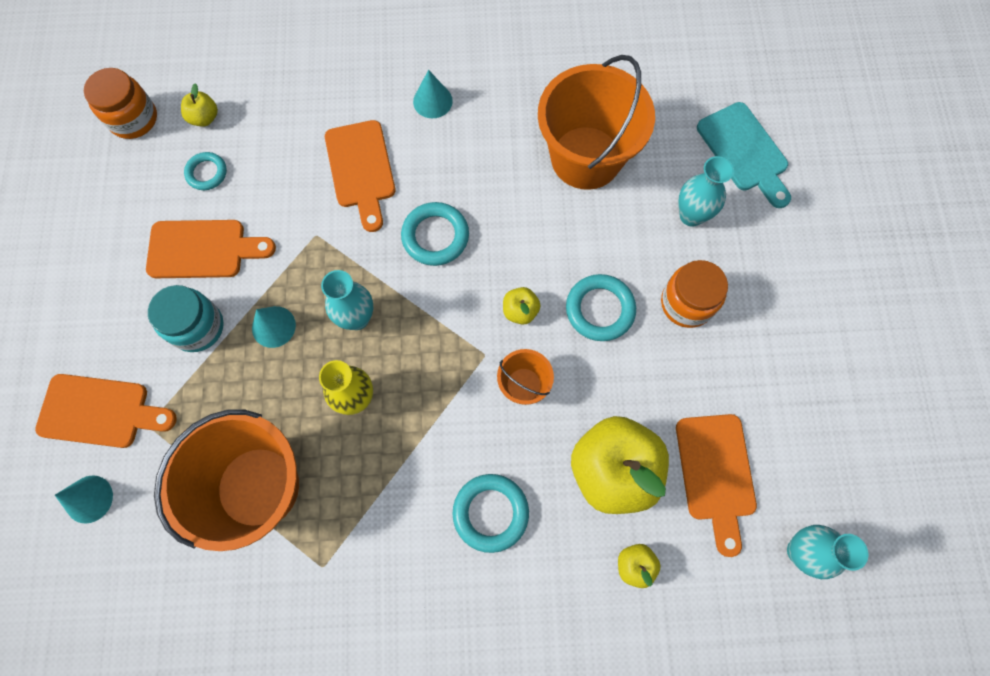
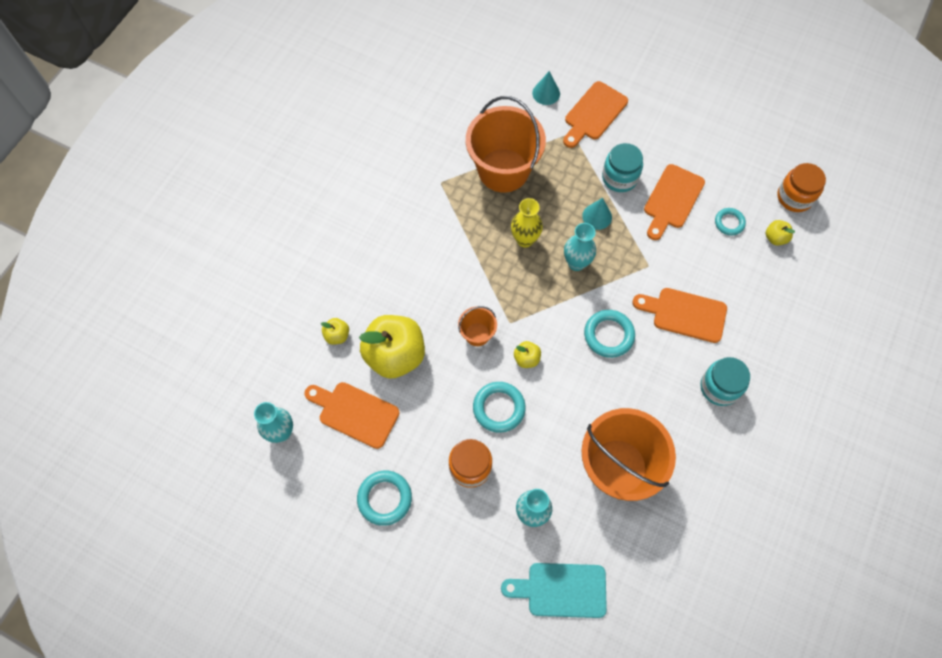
camera: 120 degrees right, 5 degrees down
turquoise cone [413,70,453,118] -> turquoise jar [700,357,750,406]
turquoise ring [452,474,529,553] -> turquoise ring moved to [357,471,412,526]

